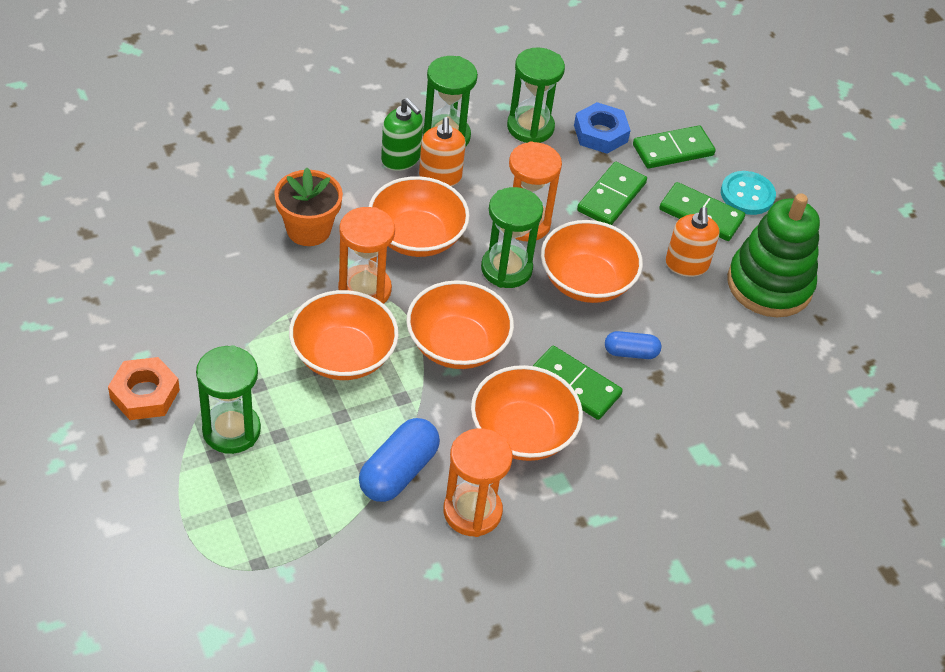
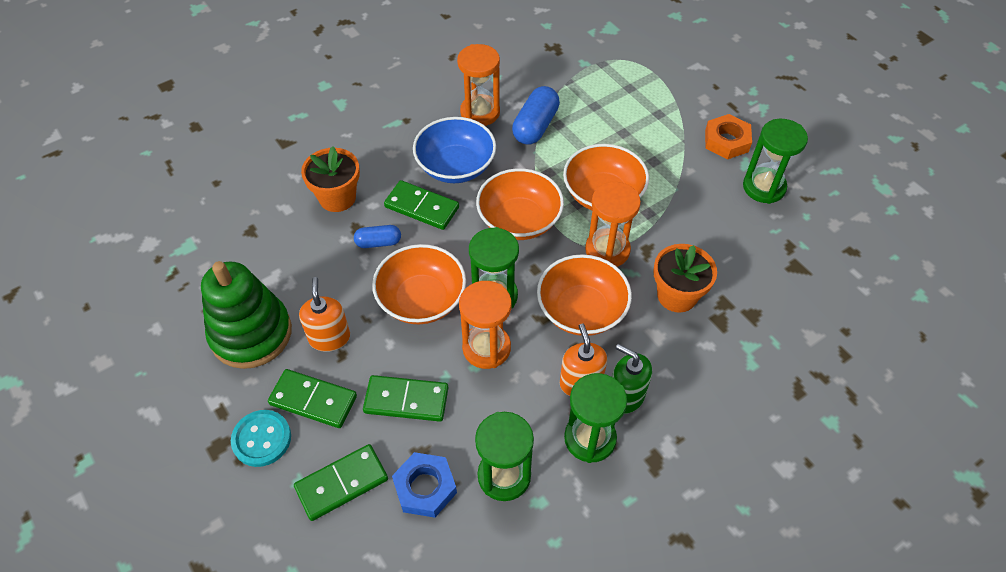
camera: 175 degrees right, 5 degrees up
green hourglass [196,345,261,454] -> green hourglass moved to [743,119,808,204]
orange bowl [471,365,583,461] -> blue bowl [413,117,496,183]
green domino [577,162,647,225] -> green domino turned 75 degrees clockwise [363,375,448,422]
none -> orange flower pot [301,146,360,212]

